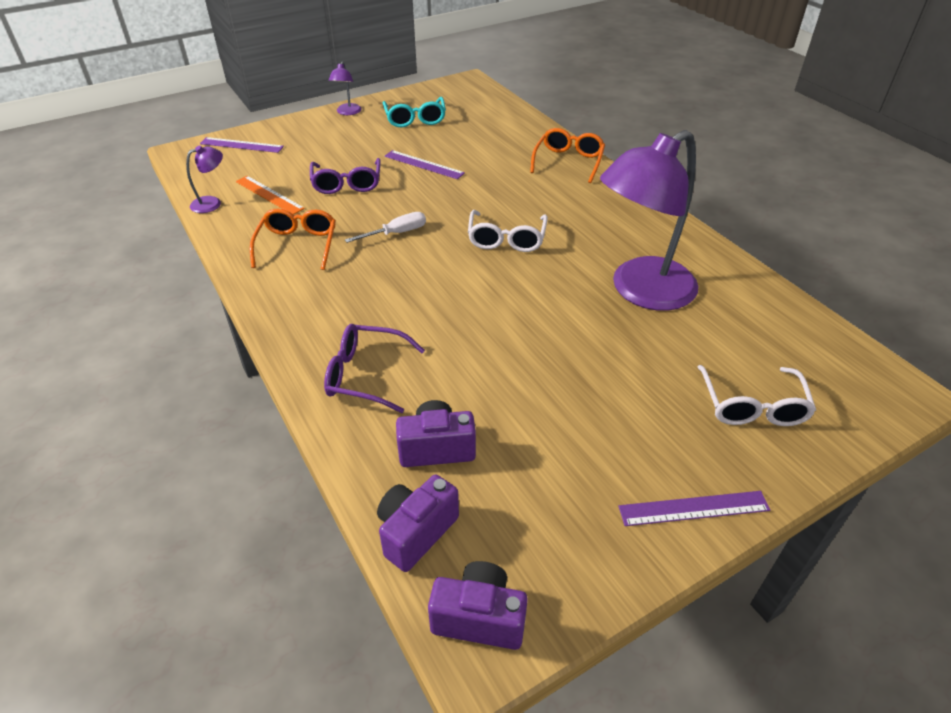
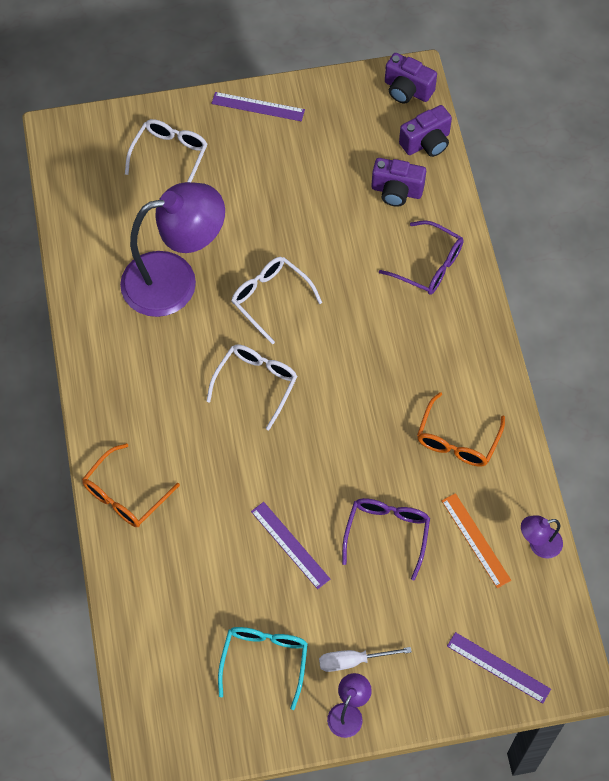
camera: 160 degrees left, 20 degrees up
white screwdriver [345,212,426,243] -> white screwdriver moved to [319,647,412,672]
none -> white glasses [232,257,322,344]

